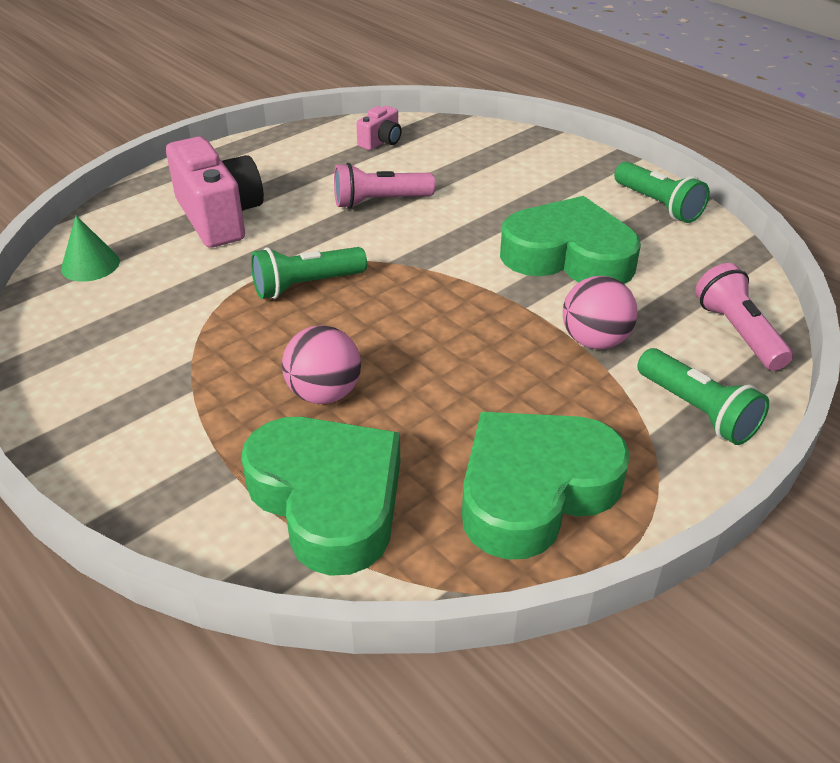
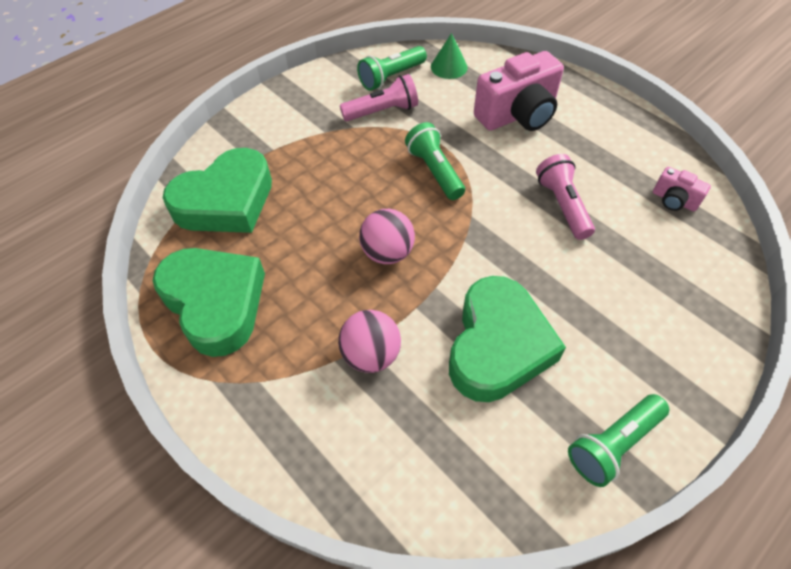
camera: 90 degrees right, 15 degrees up
pink ball [282,325,361,404] -> pink ball moved to [359,209,415,264]
green flashlight [637,348,769,445] -> green flashlight moved to [357,46,427,91]
pink flashlight [695,263,793,371] -> pink flashlight moved to [340,74,418,121]

